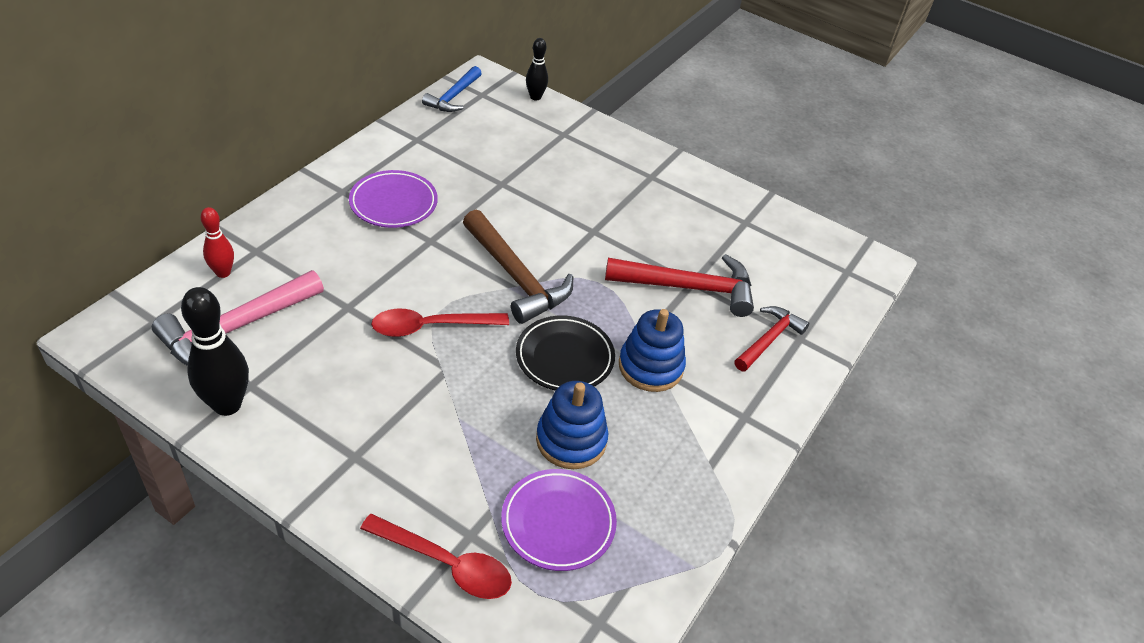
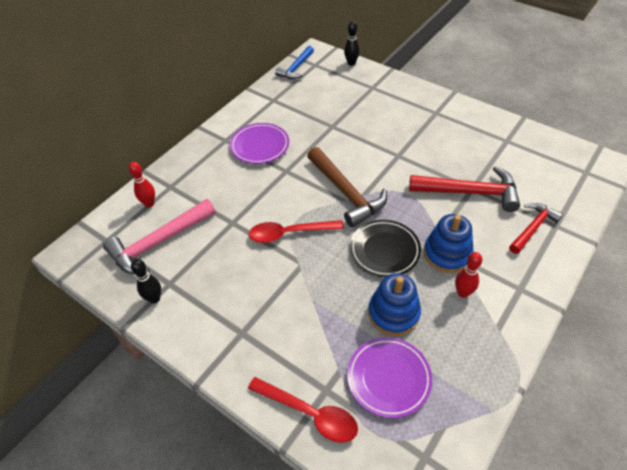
camera: 10 degrees right, 5 degrees up
black bowling pin [181,287,249,416] -> black bowling pin [131,259,161,303], size x0.58
none -> red bowling pin [455,252,482,298]

